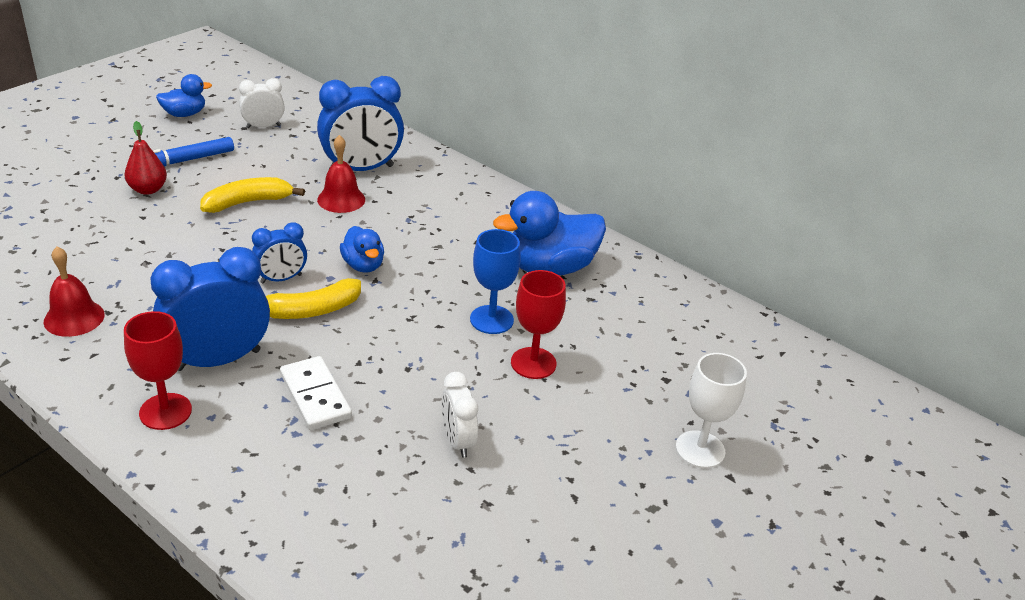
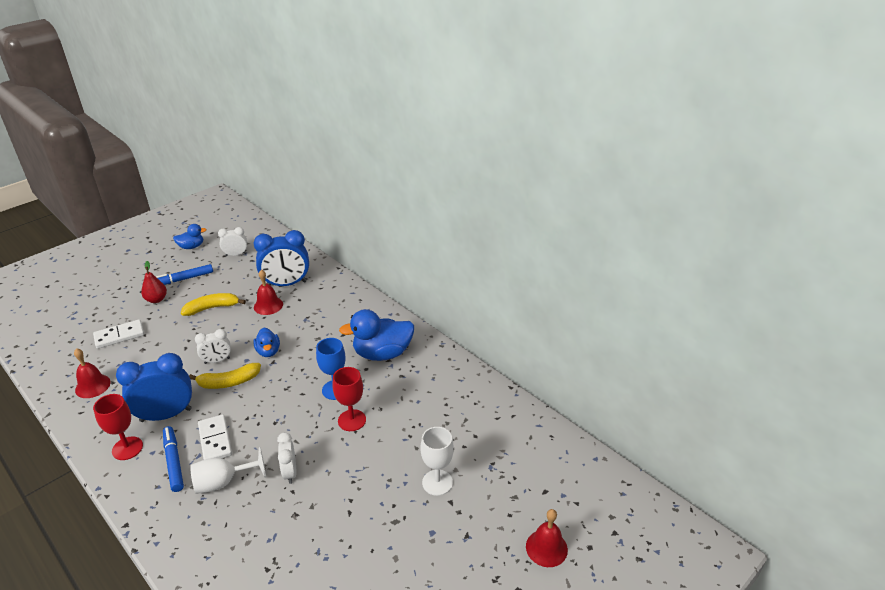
camera: 10 degrees right, 0 degrees up
blue clock [252,222,307,283] -> white clock [195,329,231,364]
none -> white domino [93,319,144,349]
none -> blue marker [163,426,184,492]
none -> white goblet [190,447,266,494]
none -> red bell [526,509,568,567]

